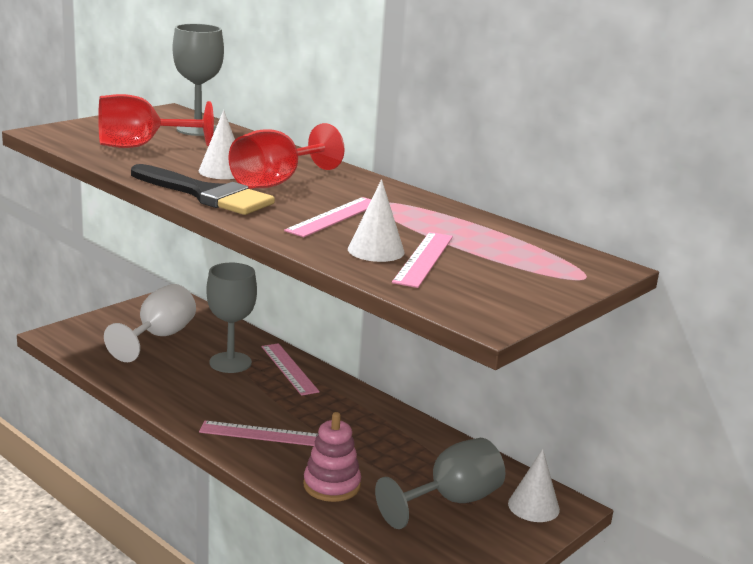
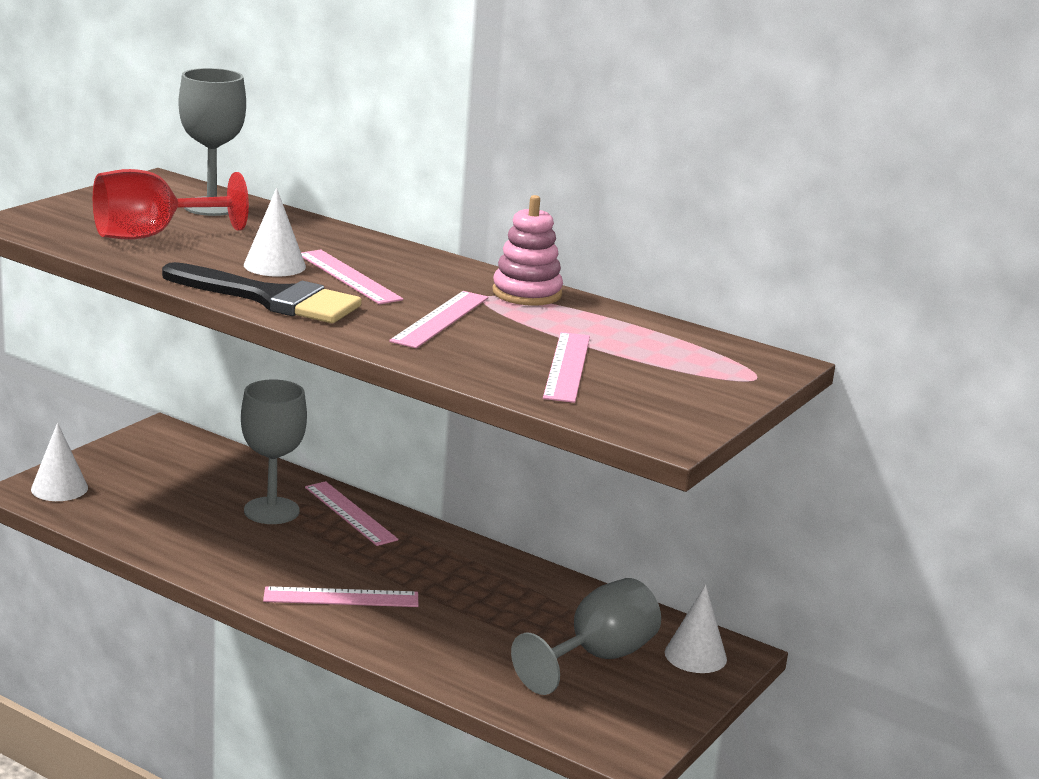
camera: 10 degrees left, 0 degrees up
white goblet [104,284,196,362] -> none
red goblet [228,123,345,189] -> pink ruler [301,250,403,305]
pink stacking toy [303,412,361,502] -> pink stacking toy moved to [492,195,563,306]
white cone [348,179,405,262] -> white cone moved to [31,423,88,501]

